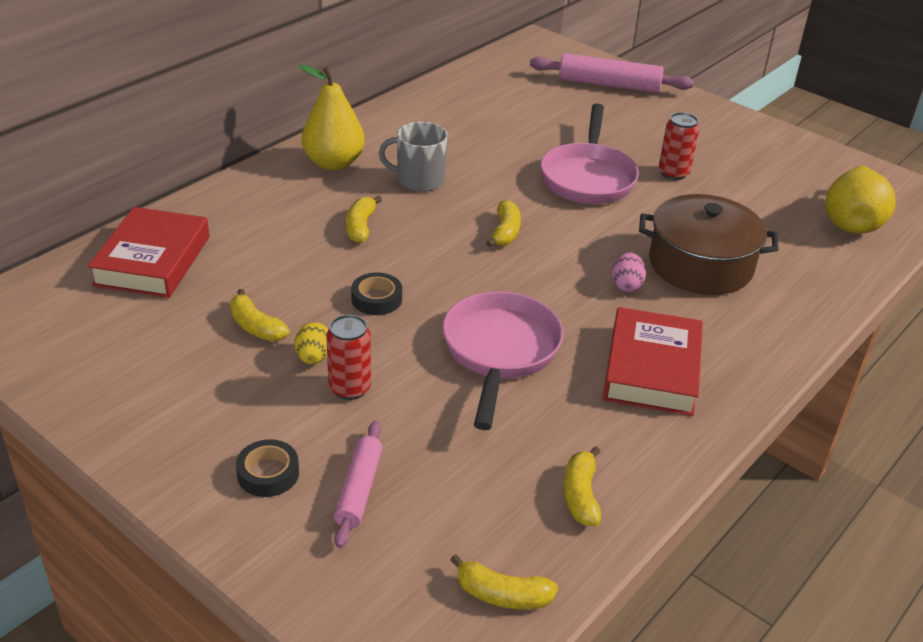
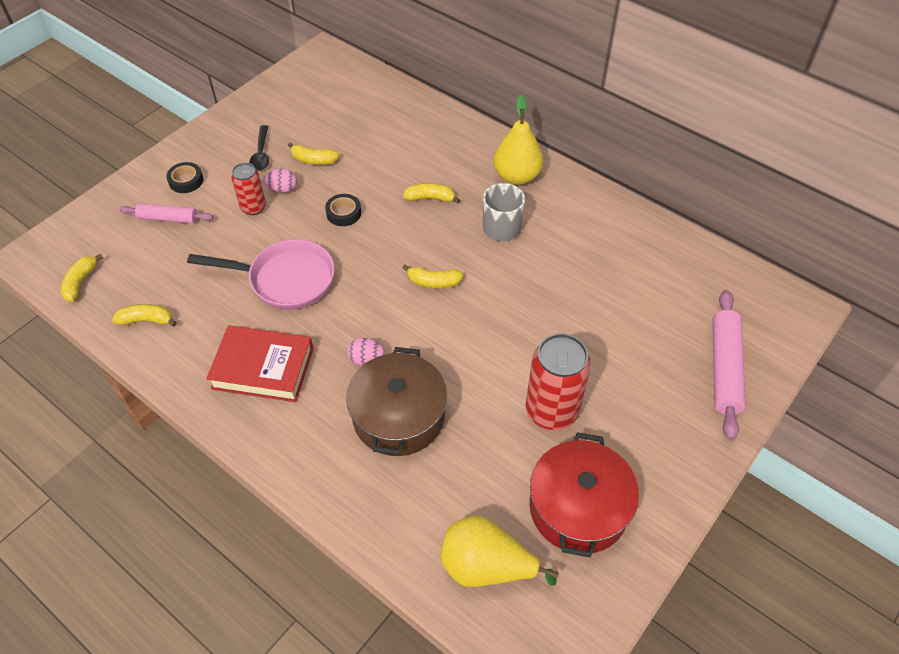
camera: 90 degrees right, 15 degrees up
red book [88,207,209,298] -> none
yellow banana [230,289,290,341] -> yellow banana turned 120 degrees counterclockwise [288,142,340,165]
yellow egg [295,322,329,364] -> pink egg [264,168,297,193]
pink pan [541,104,639,204] -> none
red can [659,112,699,180] -> red can [525,333,591,430], size x1.71
none -> black spoon [249,125,269,171]
none -> red pot [529,432,639,557]

